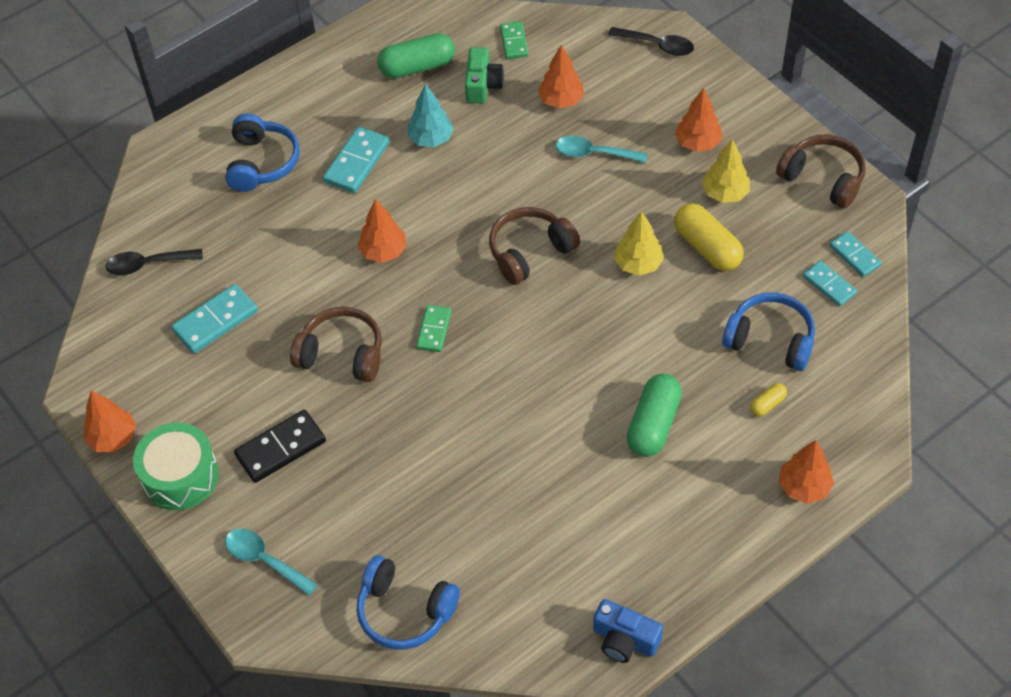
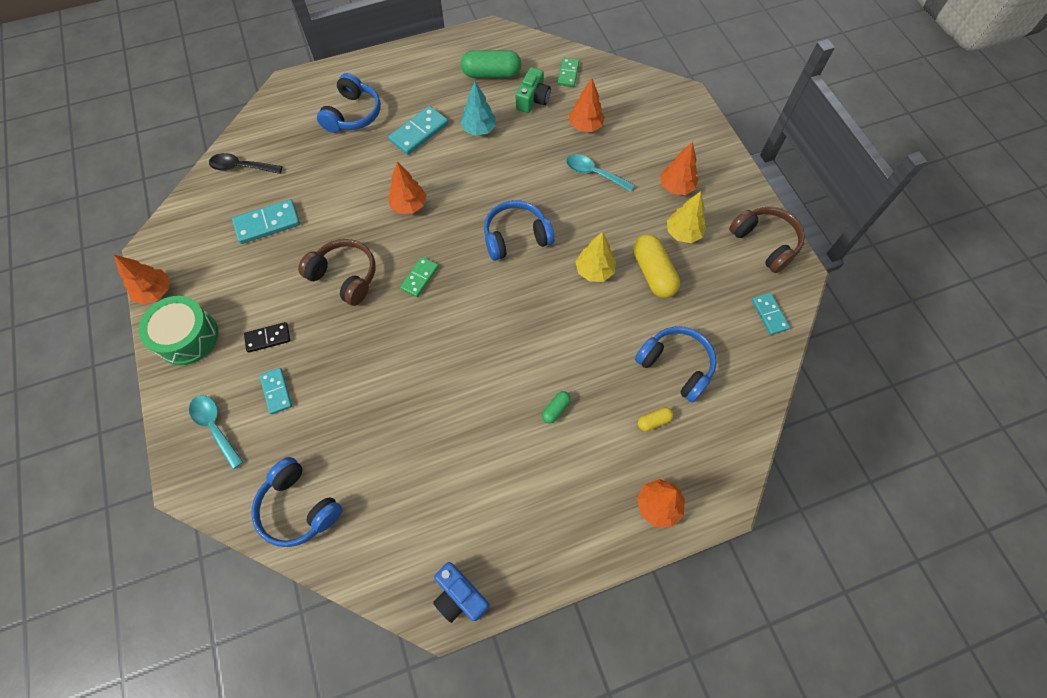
camera: 15 degrees right, 10 degrees up
black domino [234,410,326,483] -> black domino [244,322,290,353], size x0.64
brown headphones [489,207,580,285] -> blue headphones [484,200,555,261]
black spoon [608,27,694,56] -> none
green capsule [627,374,682,457] -> green capsule [542,391,571,424], size x0.48
turquoise domino [803,261,857,306] -> turquoise domino moved to [260,368,292,414]

